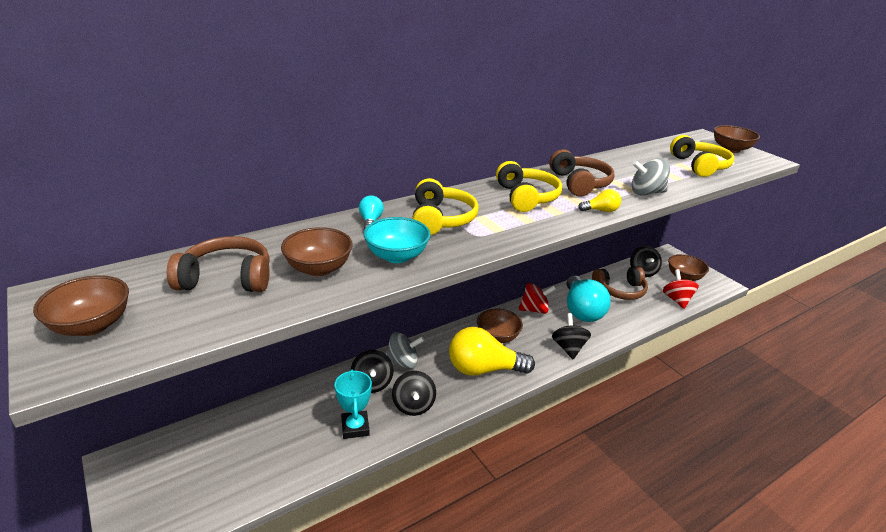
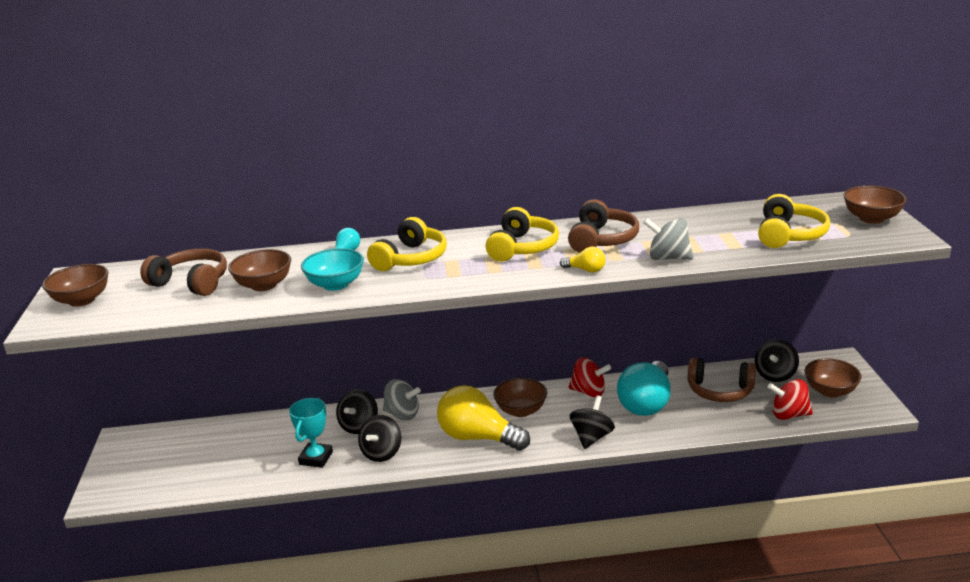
camera: 30 degrees right, 5 degrees down
red spinning top [663,269,699,309] -> red spinning top turned 105 degrees counterclockwise [768,379,813,420]

